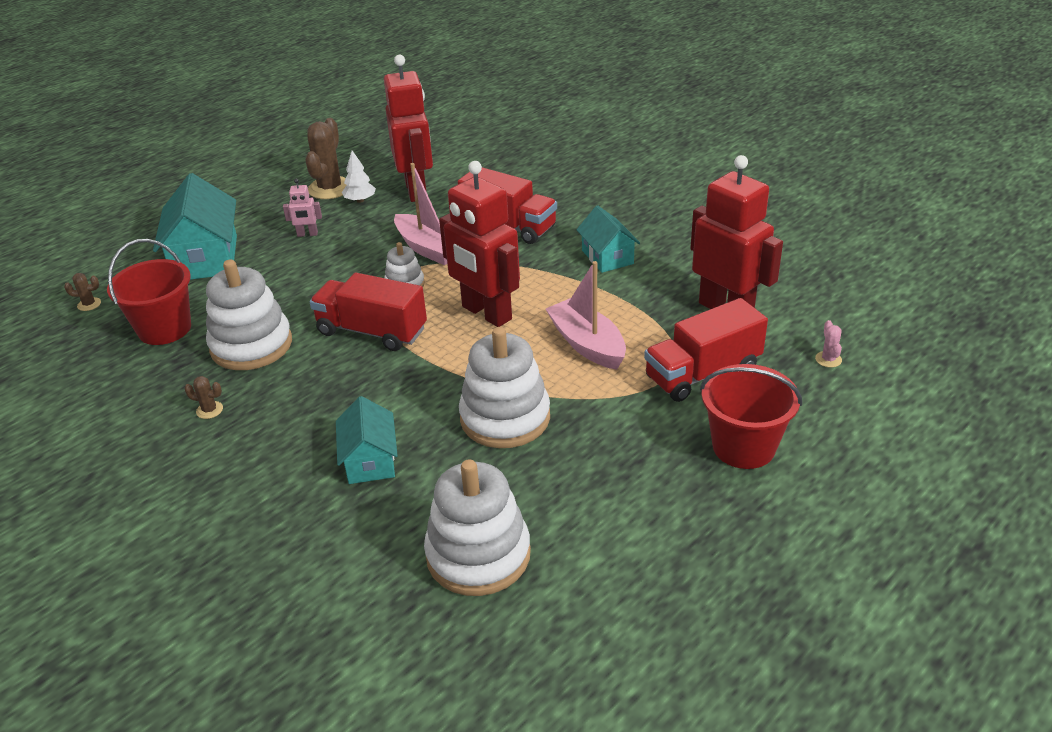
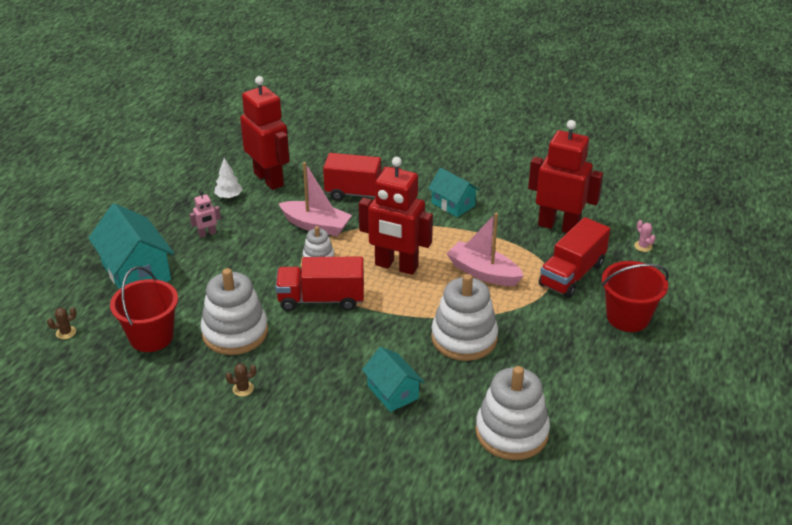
camera: 25 degrees left, 0 degrees up
brown cactus [305,118,346,199] -> none

